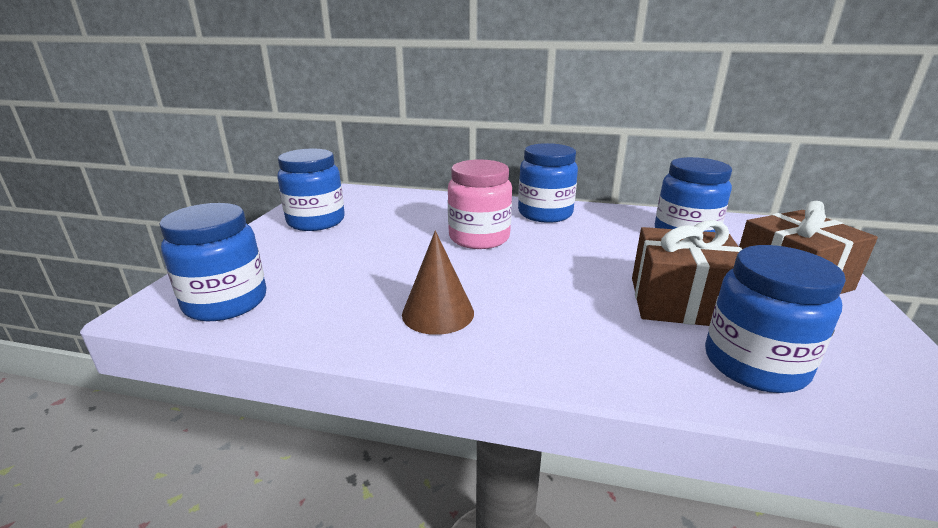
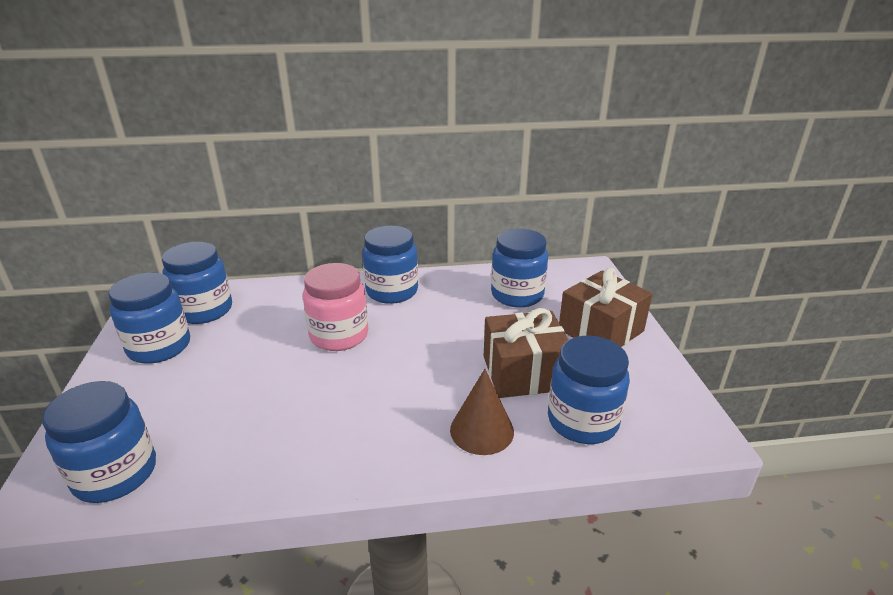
camera: 20 degrees left, 5 degrees up
brown cone [402,231,474,335] -> brown cone moved to [450,369,514,455]
none -> blue jar [162,242,232,324]

